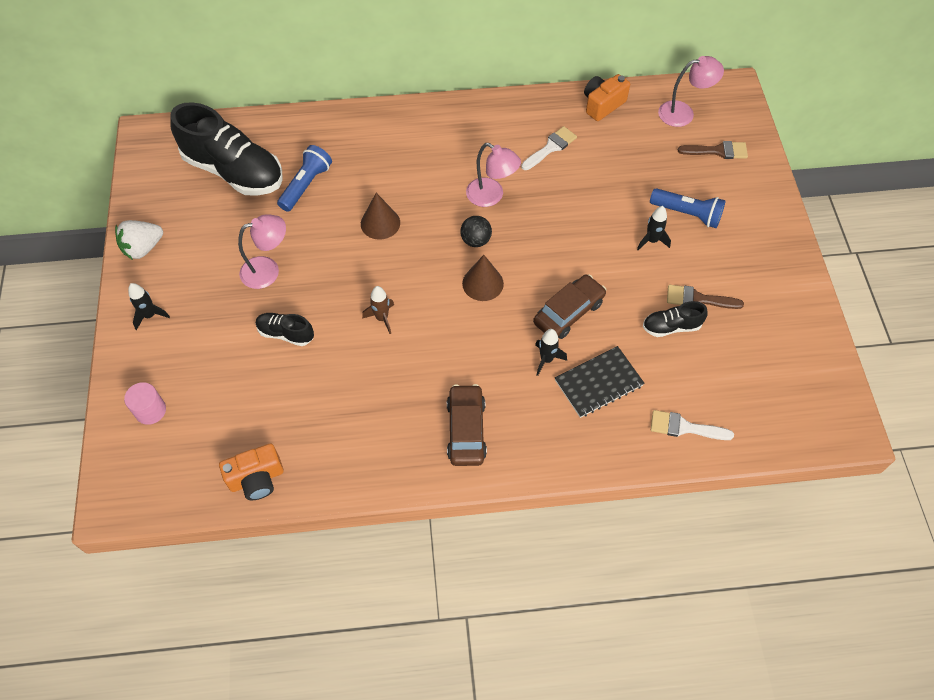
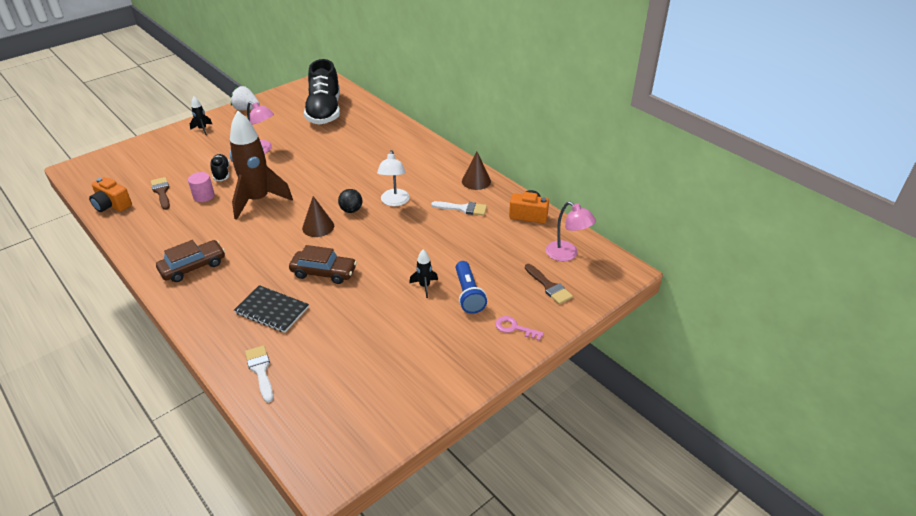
camera: 55 degrees right, 20 degrees down
pink cylinder [124,382,166,425] -> pink cylinder moved to [188,172,215,202]
blue flashlight [277,145,332,212] -> none
brown cone [361,193,400,240] -> brown cone moved to [462,152,491,190]
brown rocket [362,286,394,334] -> brown rocket [230,111,293,220], size x2.38
pink lamp [466,143,521,207] -> white lamp [377,150,410,206]
black rocket [535,329,567,376] -> none
black shoe [643,301,708,337] -> none
brown brush [667,285,744,309] -> brown brush moved to [151,177,170,210]
none -> pink key [495,316,544,341]

